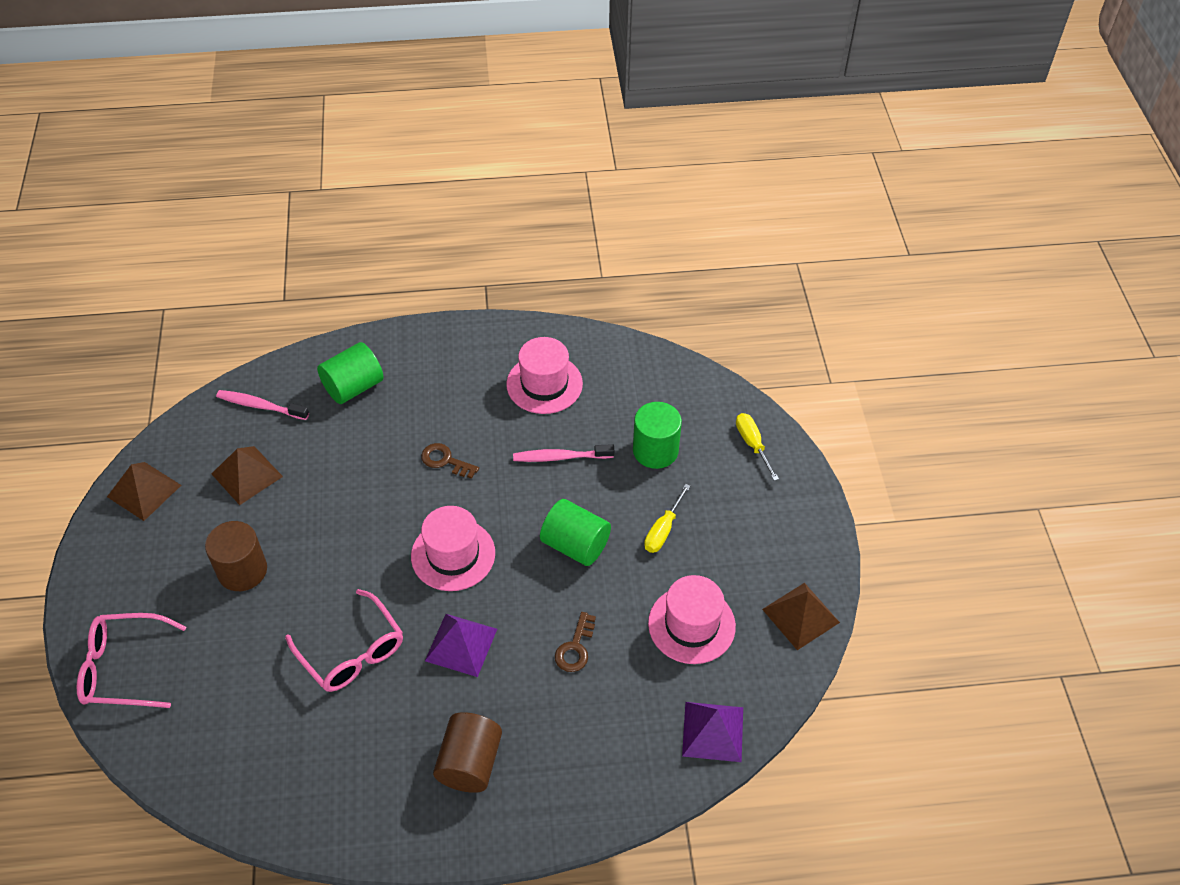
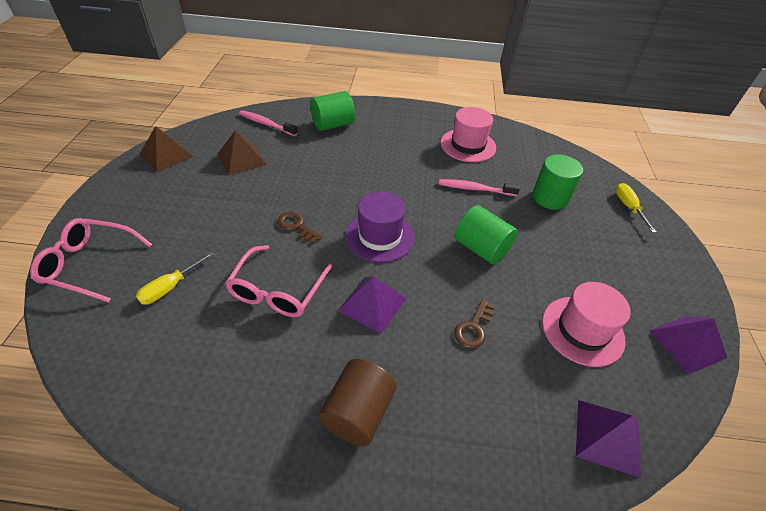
camera: 10 degrees right, 5 degrees down
brown cylinder [205,521,267,591] -> none
pink glasses [285,589,403,692] -> pink glasses turned 45 degrees clockwise [225,245,333,317]
pink hat [411,506,495,591] -> purple hat [345,191,415,262]
brown key [421,443,479,479] -> brown key moved to [278,211,323,244]
yellow screwdriver [644,484,690,553] -> yellow screwdriver moved to [136,252,215,305]
brown pyramid [762,583,840,650] -> purple pyramid [649,316,727,374]

